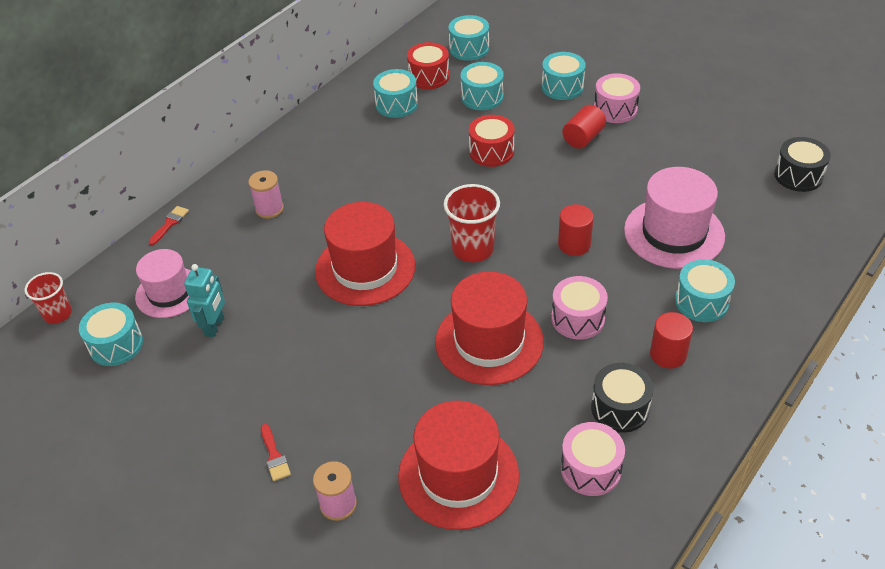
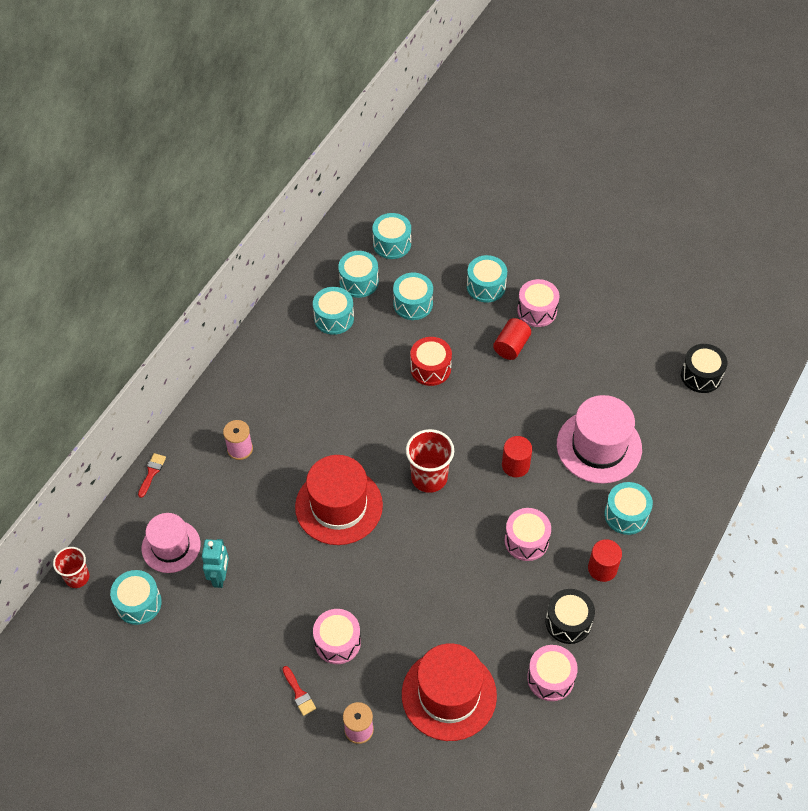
camera: 10 degrees left, 10 degrees up
red drum [407,42,450,89] -> turquoise drum [338,251,379,298]
red hat [435,271,544,385] -> none
none -> pink drum [313,609,361,664]

